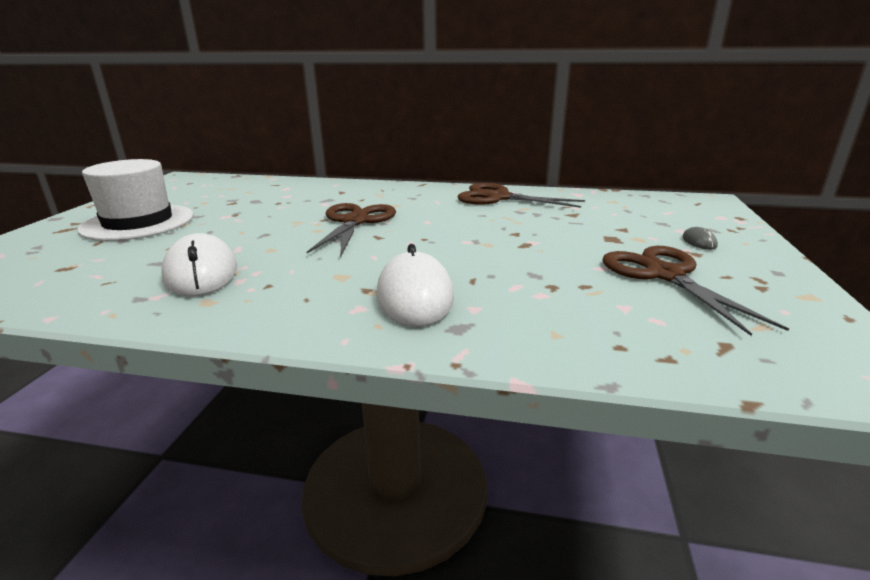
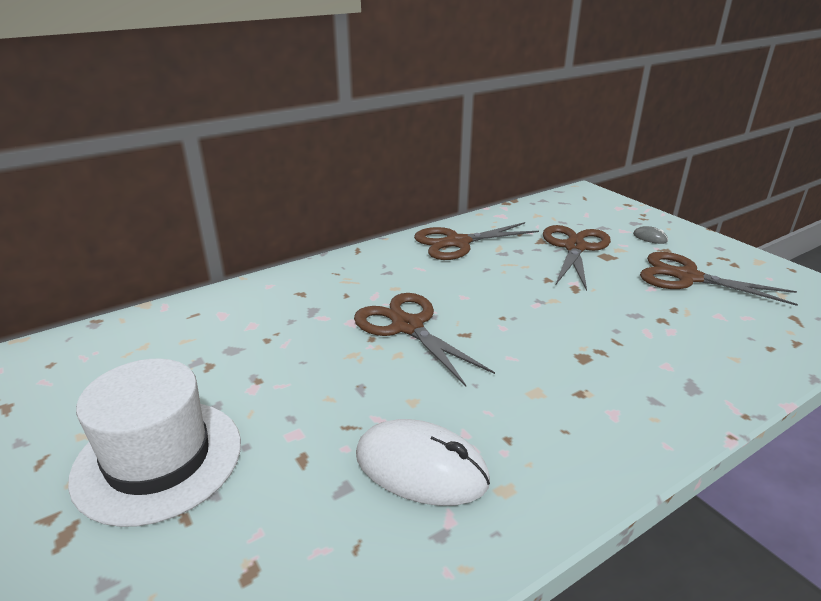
camera: 45 degrees left, 5 degrees up
white mouse [376,244,454,327] -> none
none -> brown scissors [543,225,611,291]

